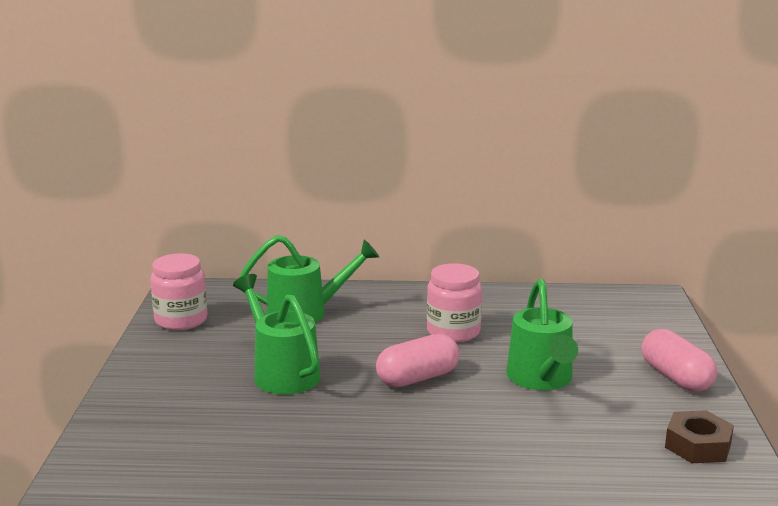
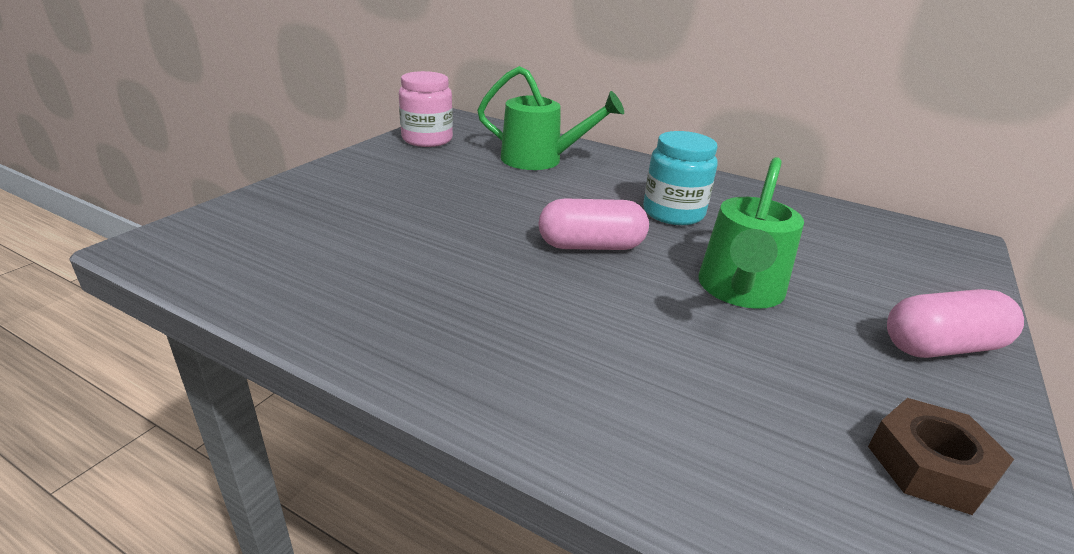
camera: 25 degrees right, 10 degrees up
green watering can [233,274,321,394] -> none
pink jar [427,263,482,343] -> turquoise jar [643,131,718,225]
pink capsule [641,329,717,392] -> pink capsule turned 75 degrees clockwise [887,289,1024,358]

